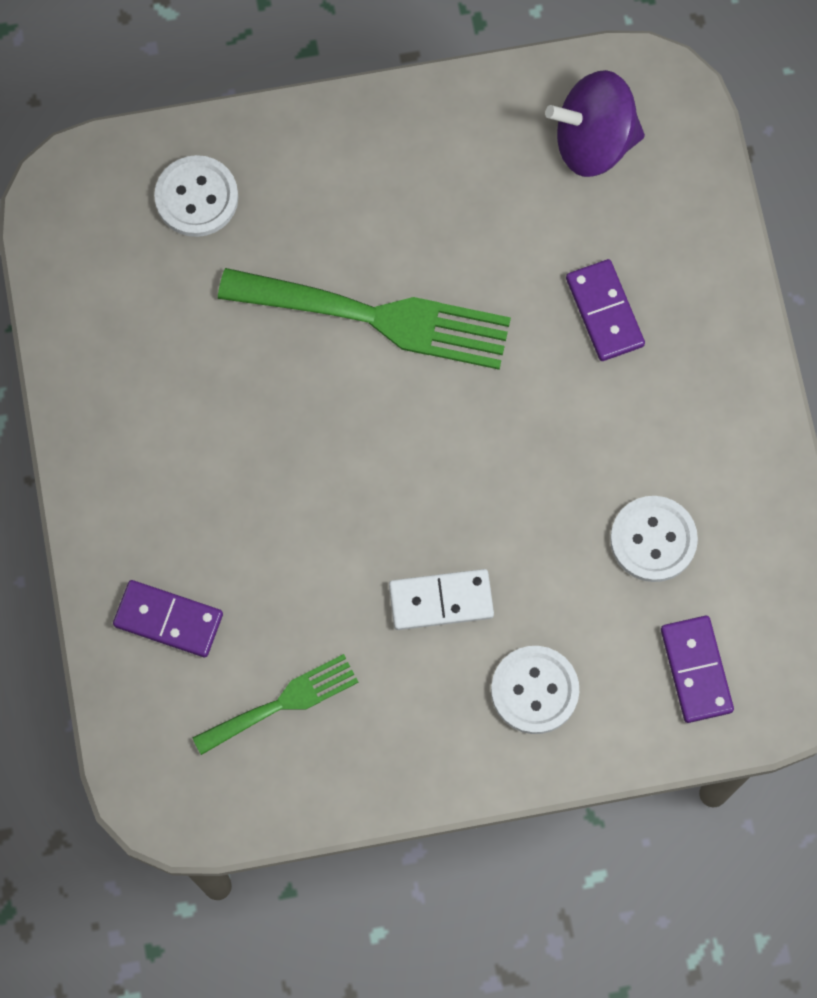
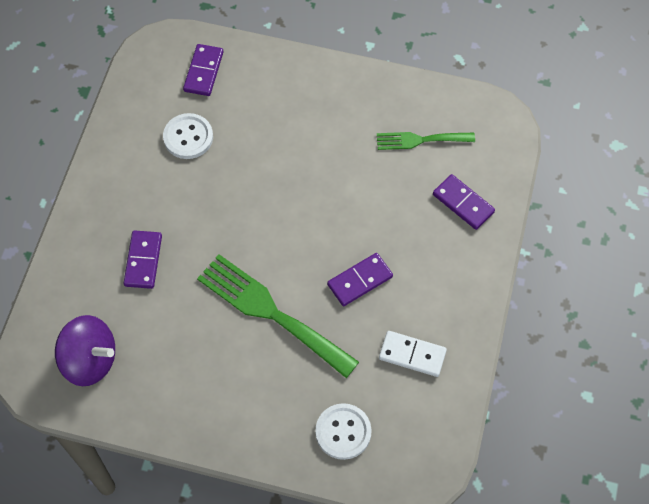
camera: 155 degrees left, 10 degrees down
white domino [389,569,494,630] -> white domino moved to [379,331,447,377]
white button [491,646,579,734] -> none
none -> purple domino [327,253,393,306]

